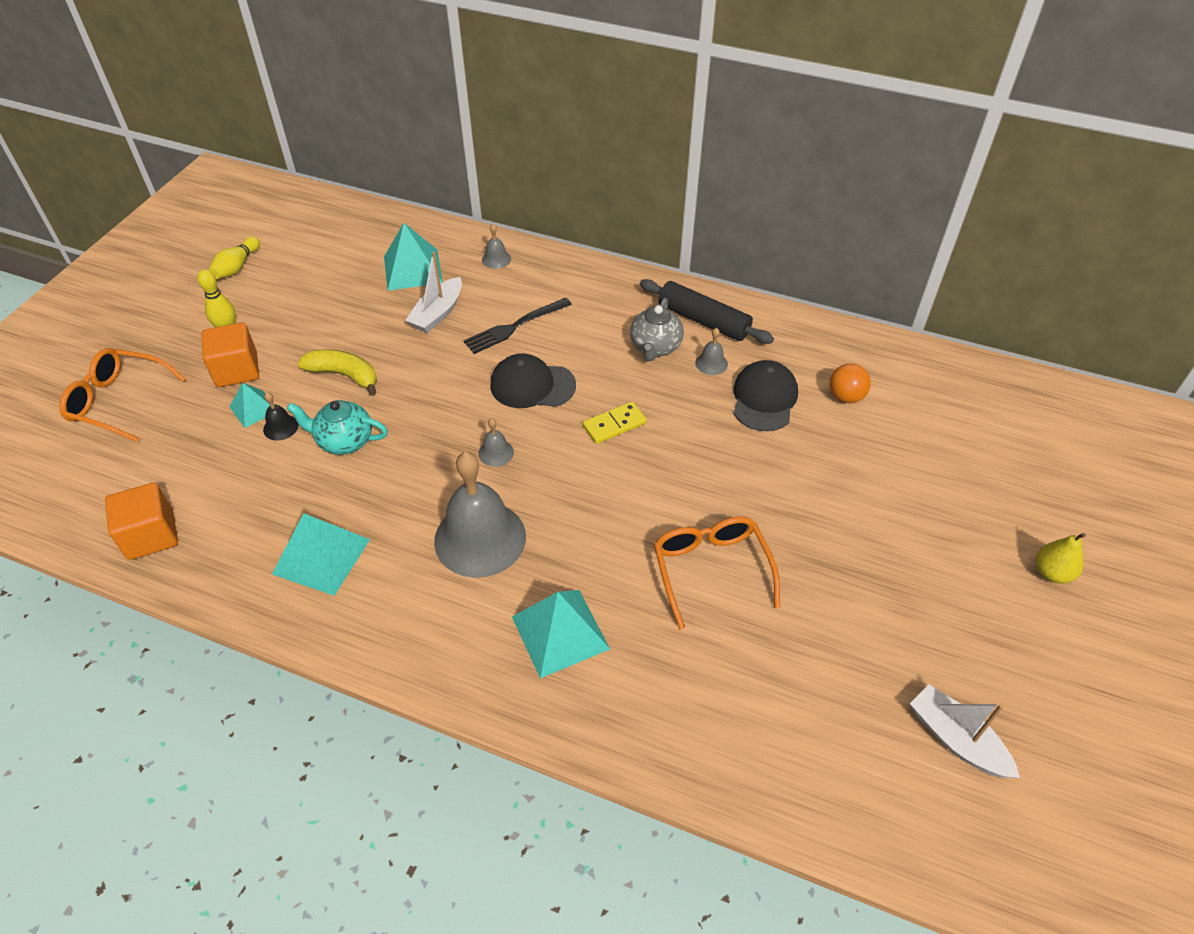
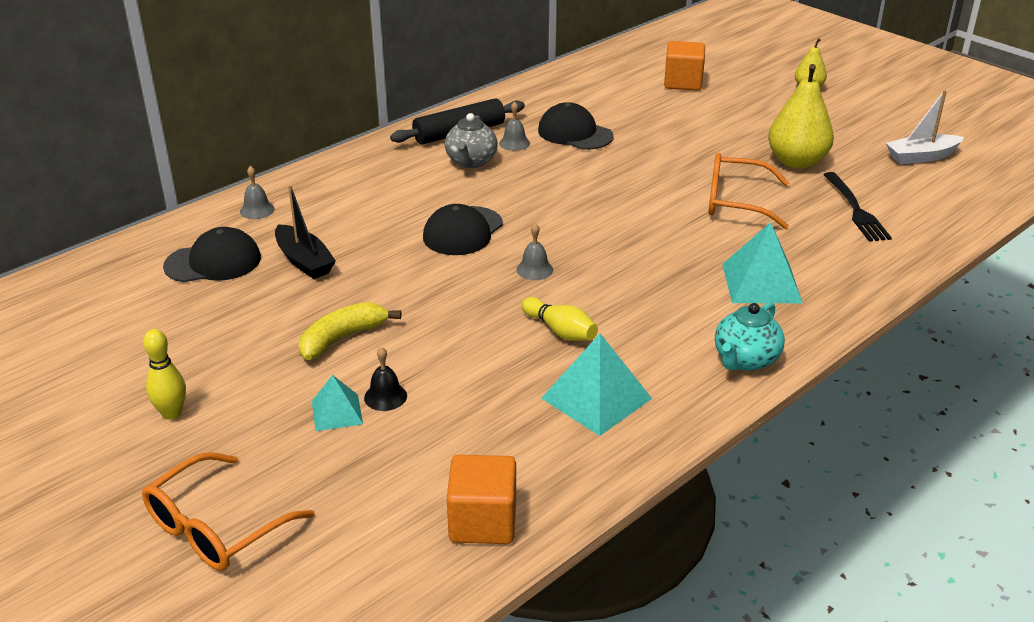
camera: 65 degrees left, 15 degrees down
orange cube [201,323,259,387] -> orange cube moved to [664,41,705,91]
yellow bowling pin [209,236,260,279] -> yellow bowling pin moved to [521,297,598,341]
turquoise teapot [287,400,388,455] -> turquoise teapot moved to [715,302,785,371]
turquoise pyramid [384,223,443,291] -> black cap [163,227,261,282]
white boat [405,252,462,333] -> black boat [275,185,336,279]
grey bell [434,452,526,578] -> none
black fork [464,298,572,354] -> black fork moved to [823,172,892,242]
yellow domino [582,402,647,444] -> none
grey teapot [630,298,684,361] -> grey teapot turned 60 degrees clockwise [445,113,498,168]
orange ball [830,364,871,403] -> none
none -> yellow pear [768,64,834,169]

